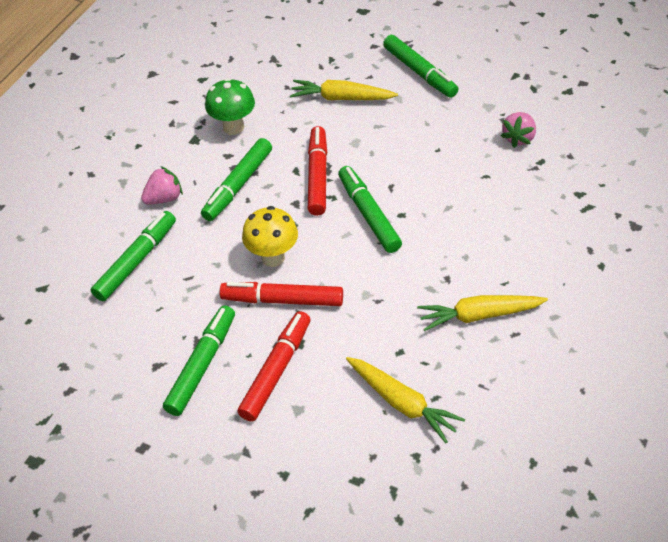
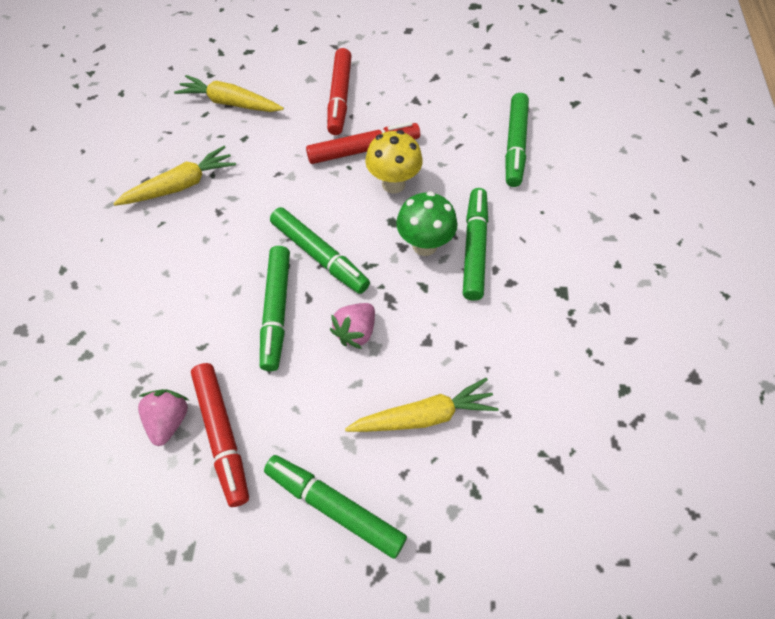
camera: 155 degrees right, 10 degrees up
pink strawberry [141,166,183,204] -> pink strawberry moved to [330,303,375,349]
green marker [163,305,235,416] -> green marker moved to [260,246,290,371]
green mushroom [205,78,255,135] -> green mushroom moved to [396,191,457,256]
red marker [308,126,327,216] -> red marker moved to [191,363,249,507]

